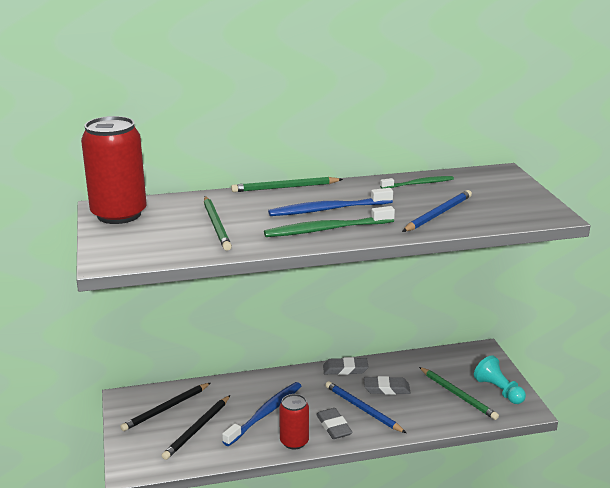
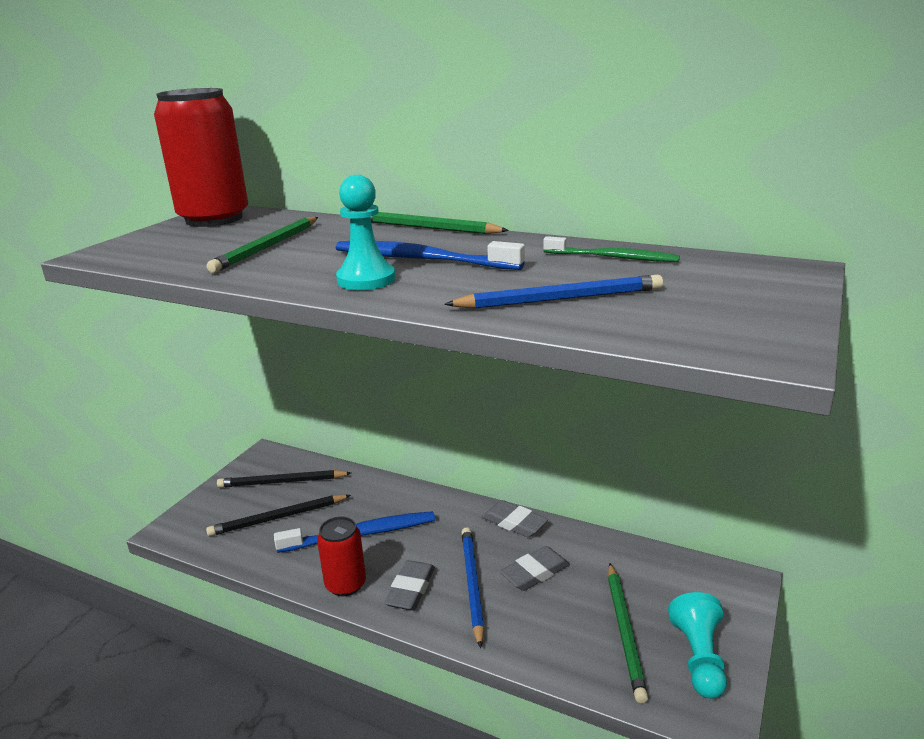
camera: 40 degrees right, 0 degrees up
green toothbrush [264,206,395,237] -> turquoise pawn [336,175,395,290]
grey eraser [364,376,410,395] -> grey eraser turned 75 degrees counterclockwise [500,546,570,591]

